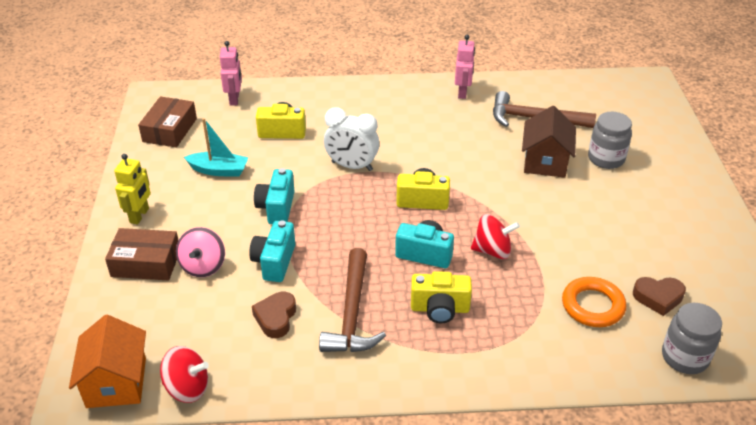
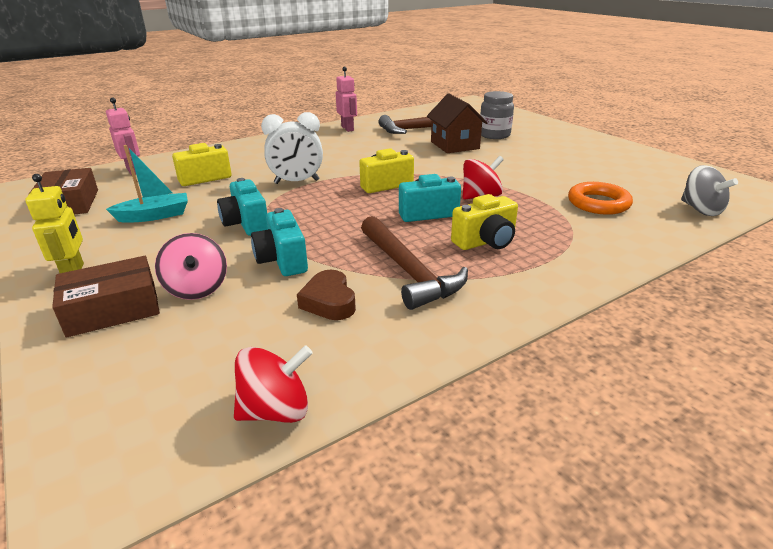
camera: 30 degrees left, 10 degrees down
orange house [69,314,146,408] -> none
brown heart [633,277,686,316] -> none
grey jar [662,303,722,374] -> grey spinning top [681,165,738,216]

